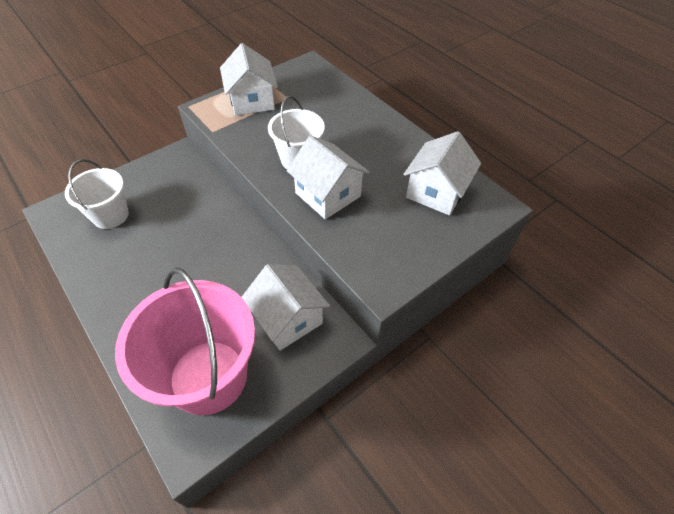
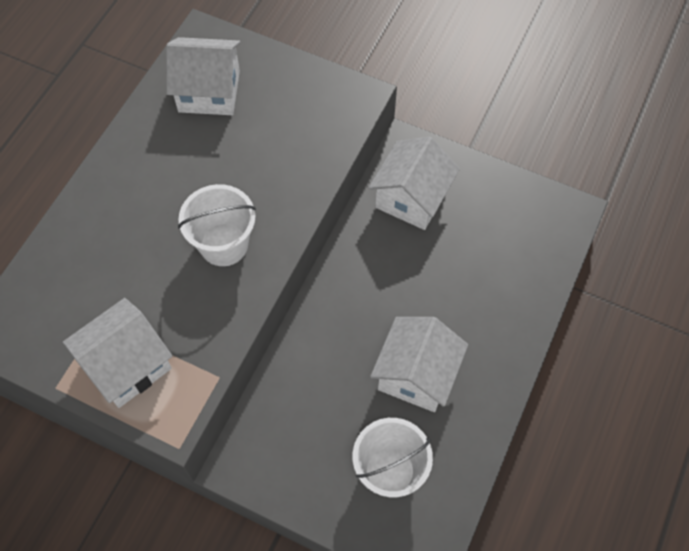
camera: 115 degrees left, 10 degrees up
pink bucket [115,267,255,415] -> none
white house [287,135,369,219] -> white house moved to [370,317,468,412]

